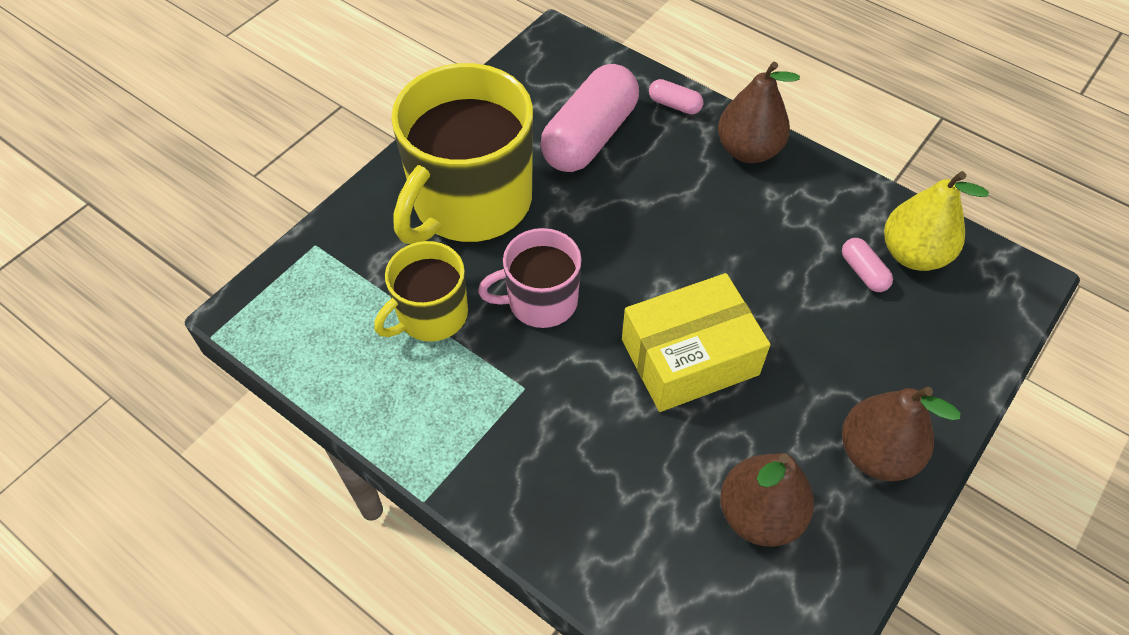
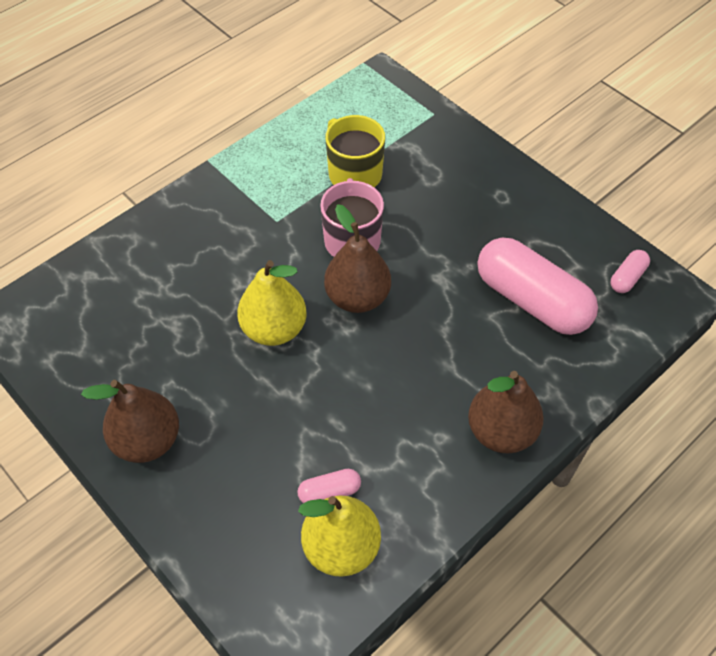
camera: 100 degrees right, 0 degrees up
yellow mug [391,63,533,244] -> none
yellow box [622,273,770,412] -> yellow pear [237,260,307,346]
pink capsule [649,79,703,114] -> pink capsule moved to [611,250,650,293]
brown pear [720,453,814,547] -> brown pear moved to [324,204,391,313]

